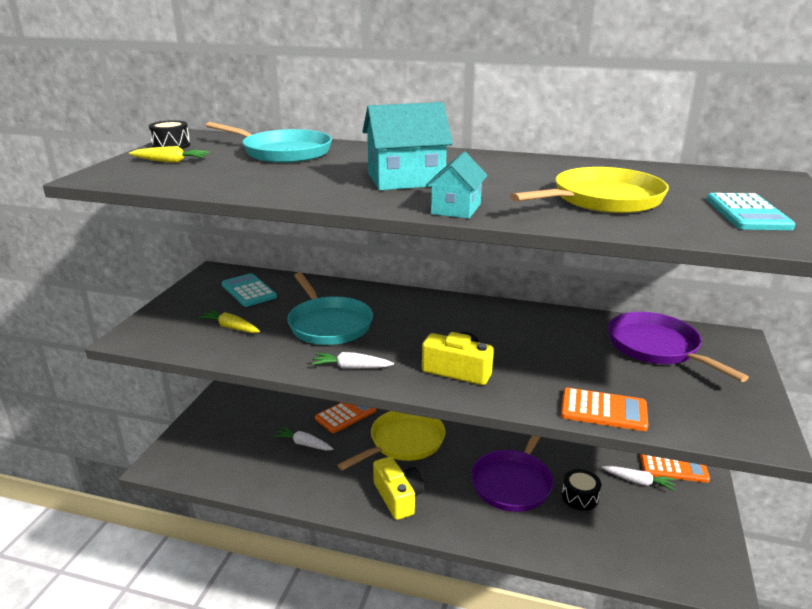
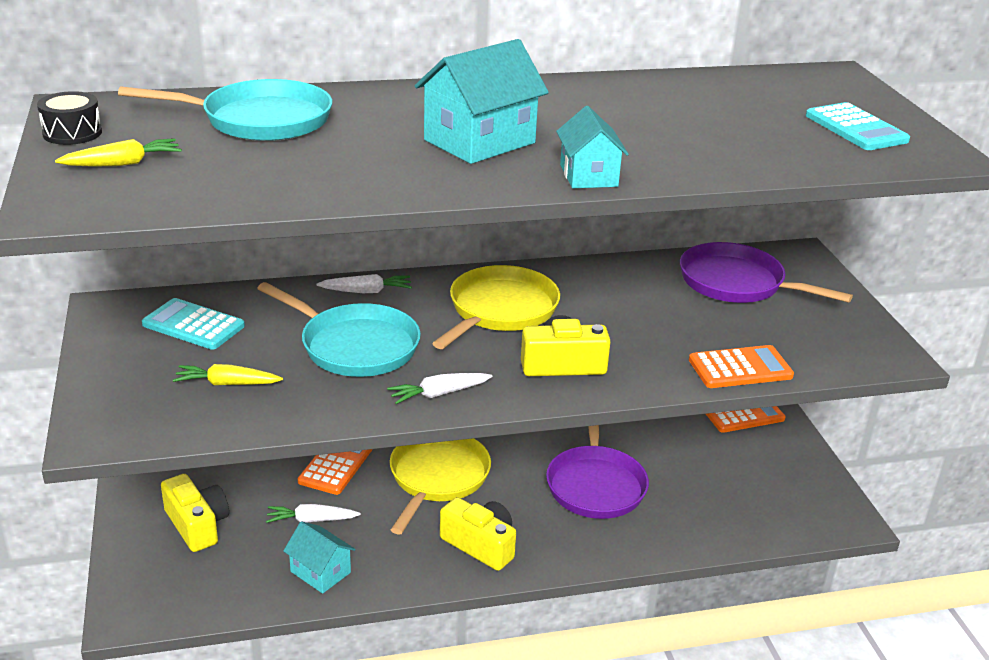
camera: 30 degrees left, 5 degrees up
yellow pan [510,167,669,213] -> yellow pan moved to [432,265,560,349]
black drum [562,469,601,511] -> none
white carrot [602,466,675,491] -> white carrot moved to [316,274,412,293]
none -> yellow camera [161,474,229,552]
none -> turquoise house [283,521,356,594]

